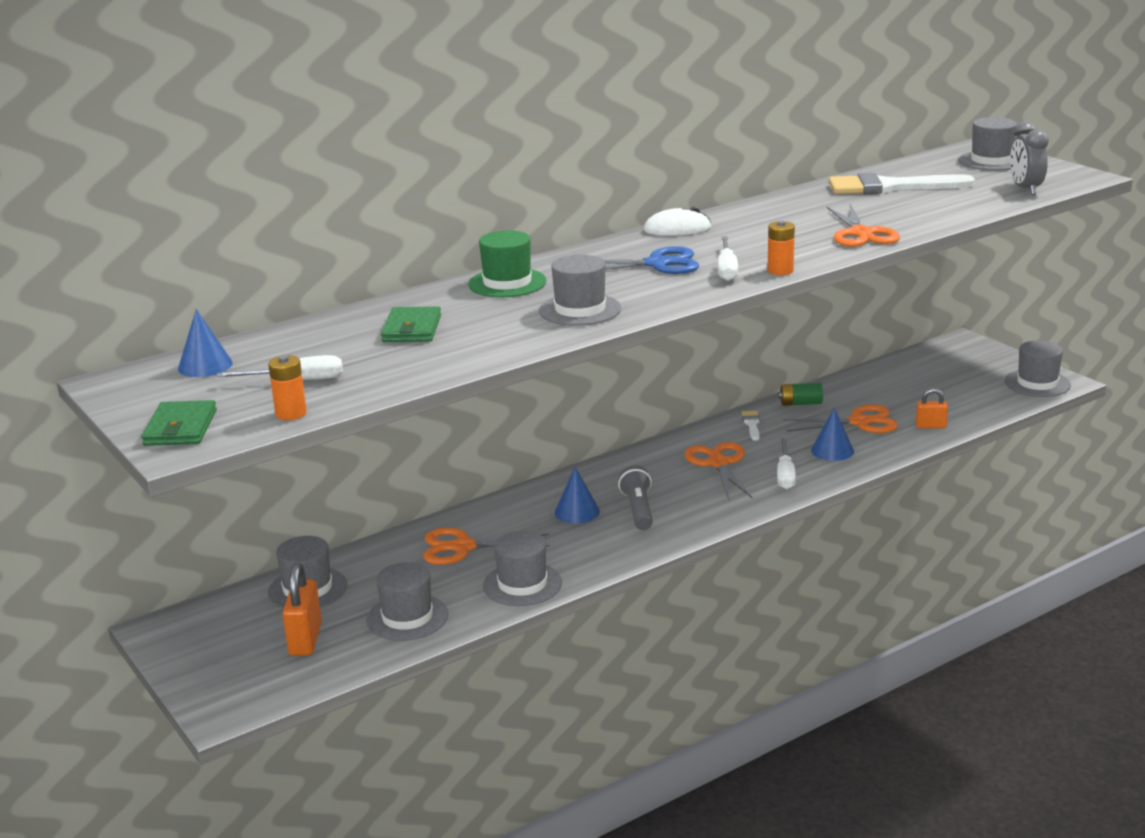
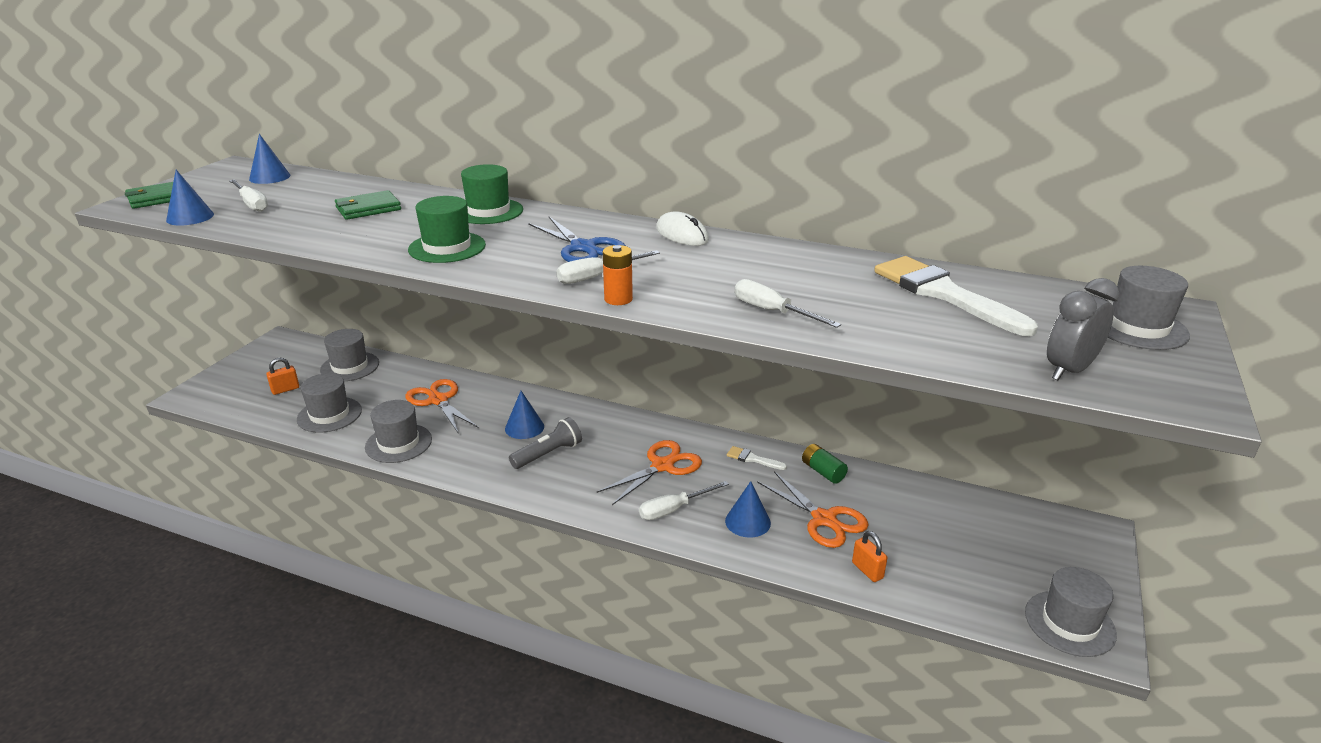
camera: 55 degrees right, 5 degrees up
orange battery [268,355,307,420] -> blue cone [166,170,214,226]
orange padlock [282,563,322,656] -> orange padlock [266,358,299,395], size x0.60
grey hat [539,255,621,326] -> green hat [408,196,486,263]
white brush [742,411,760,441] -> white brush turned 120 degrees counterclockwise [727,446,787,470]
orange scissors [826,204,900,247] -> white screwdriver [735,279,841,328]

